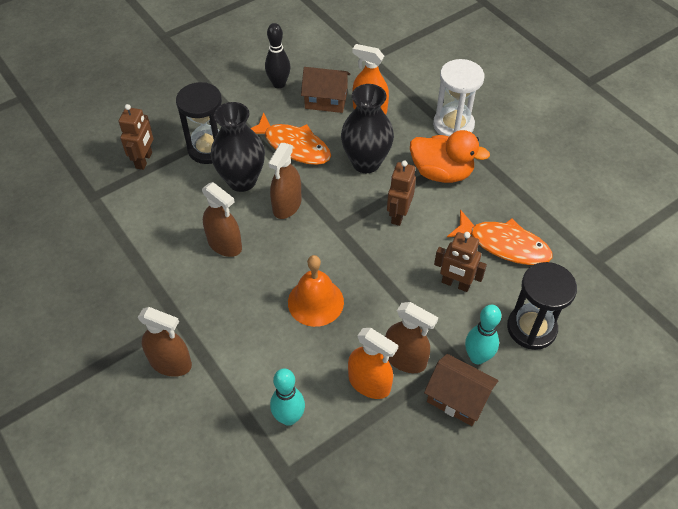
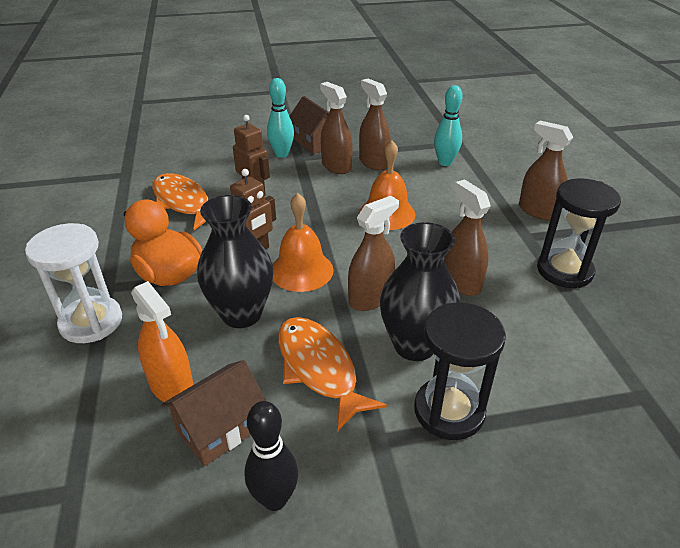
camera: 155 degrees left, 15 degrees down
brown robot [119,104,153,170] -> none
brown house [301,67,350,113] -> brown house turned 75 degrees counterclockwise [162,360,266,466]
orange spray bottle [348,328,399,399] -> brown spray bottle [359,79,391,170]
black hourglass [507,262,577,350] -> black hourglass moved to [537,178,621,288]
none -> orange bell [273,193,334,292]

